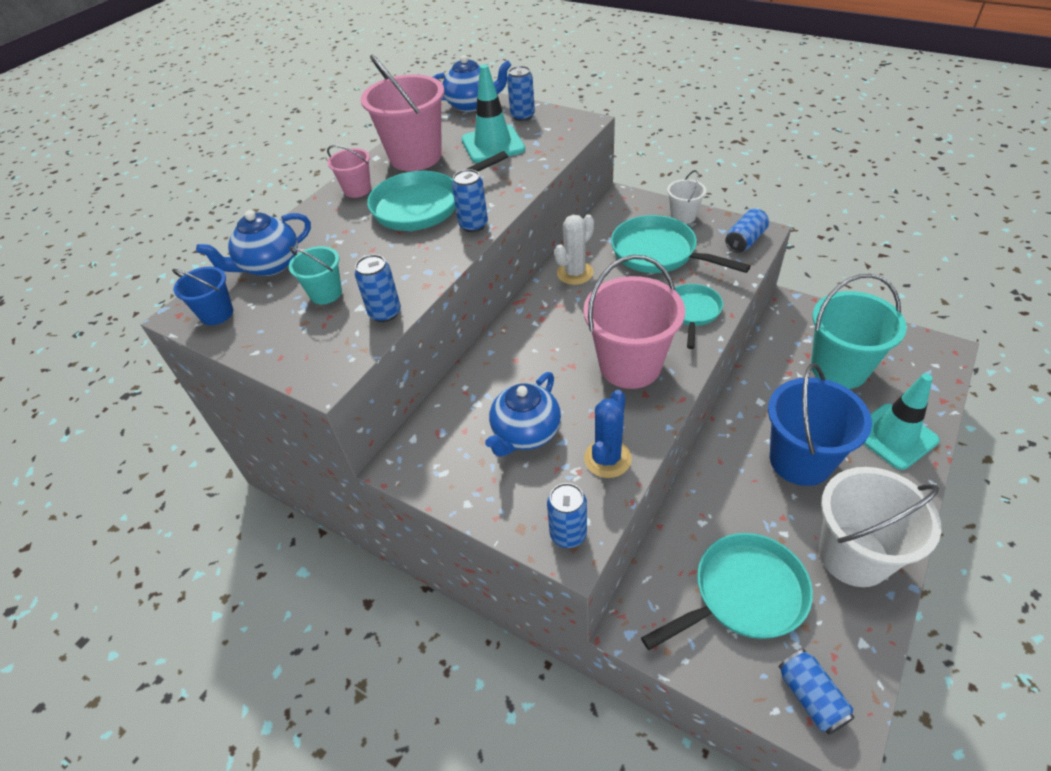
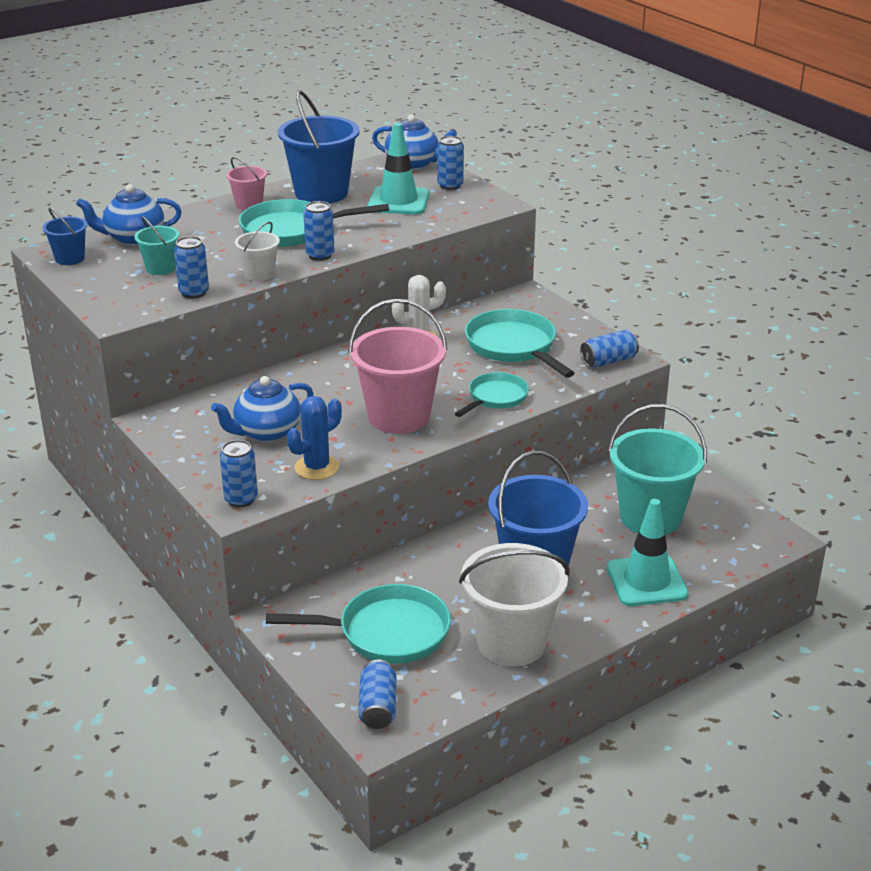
camera: 20 degrees right, 15 degrees down
pink bucket [361,55,445,171] -> blue bucket [278,90,360,204]
white bucket [667,170,706,224] -> white bucket moved to [235,221,280,281]

